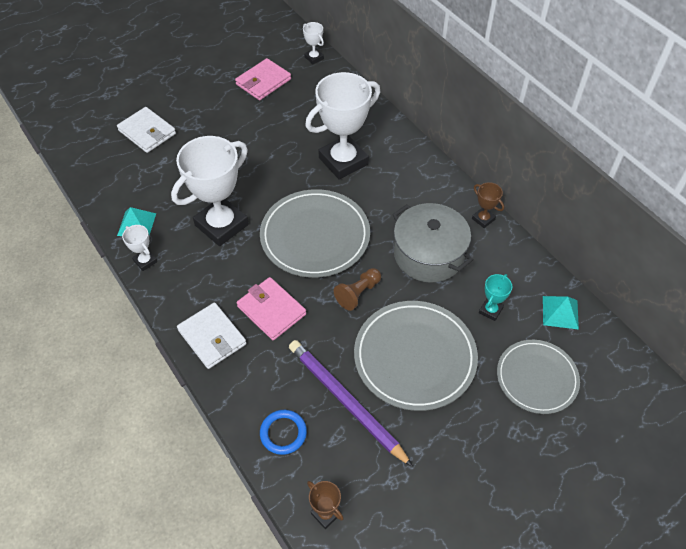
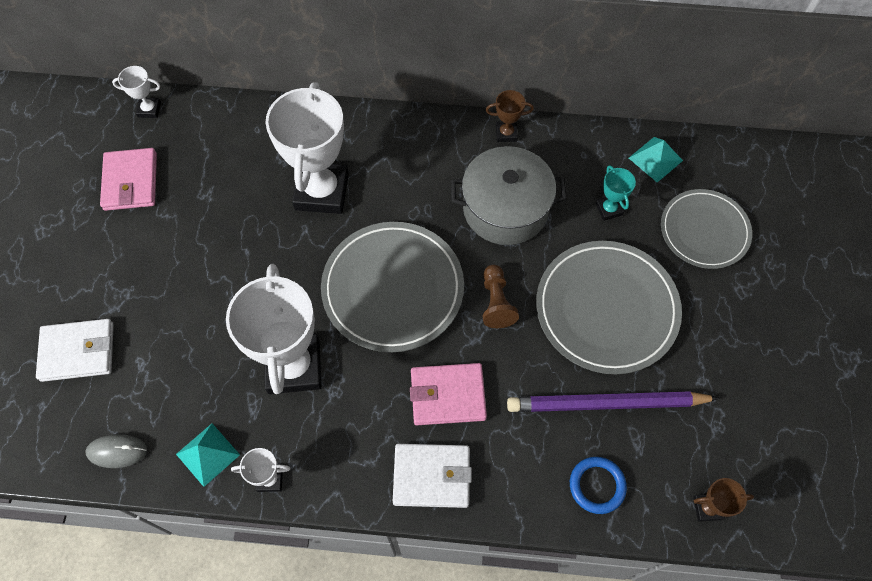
camera: 50 degrees left, 10 degrees up
none -> grey mouse [85,434,147,468]

